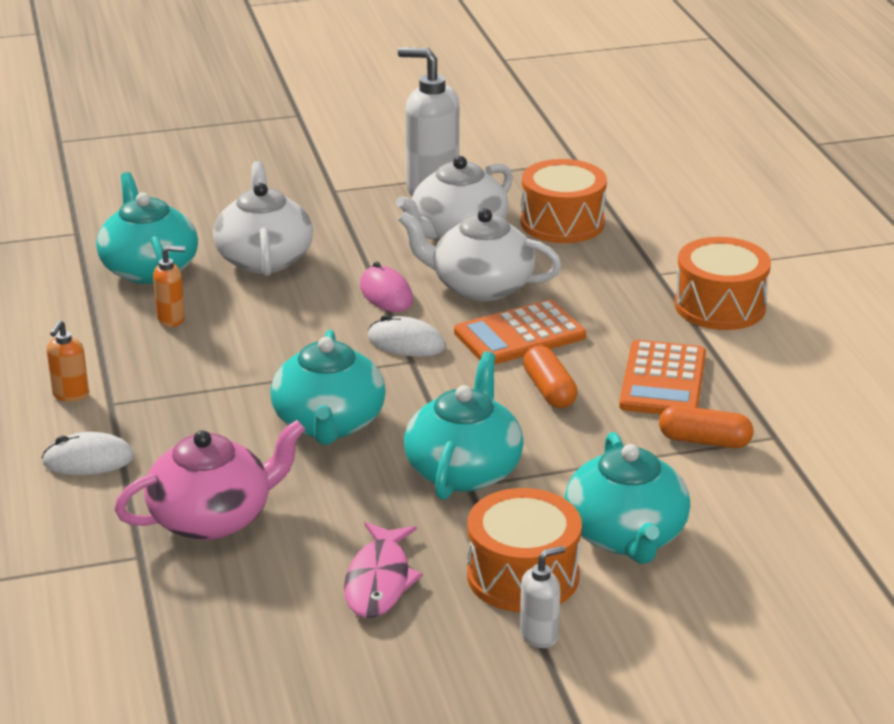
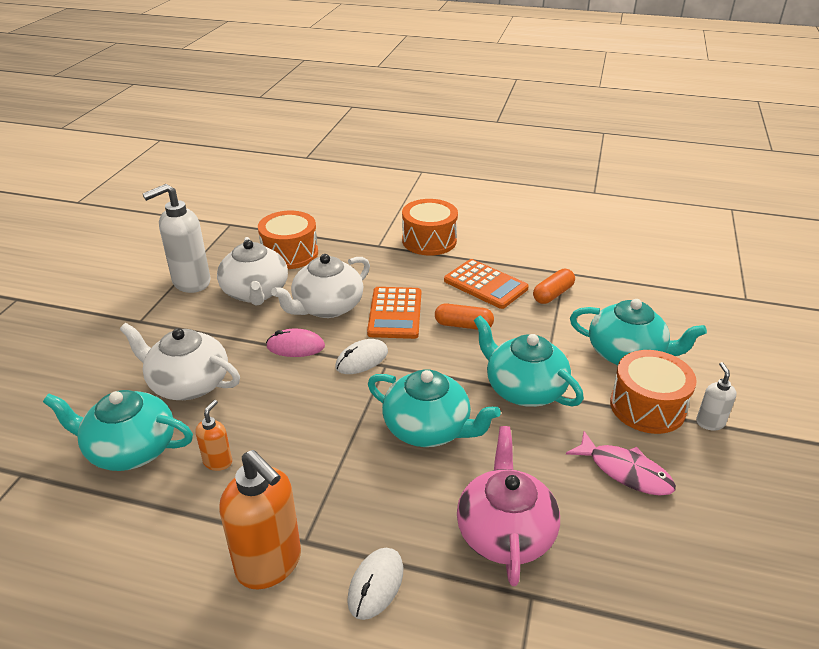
camera: 60 degrees left, 5 degrees up
orange soap dispenser [47,320,89,402] -> orange soap dispenser [219,450,301,590], size x2.02

